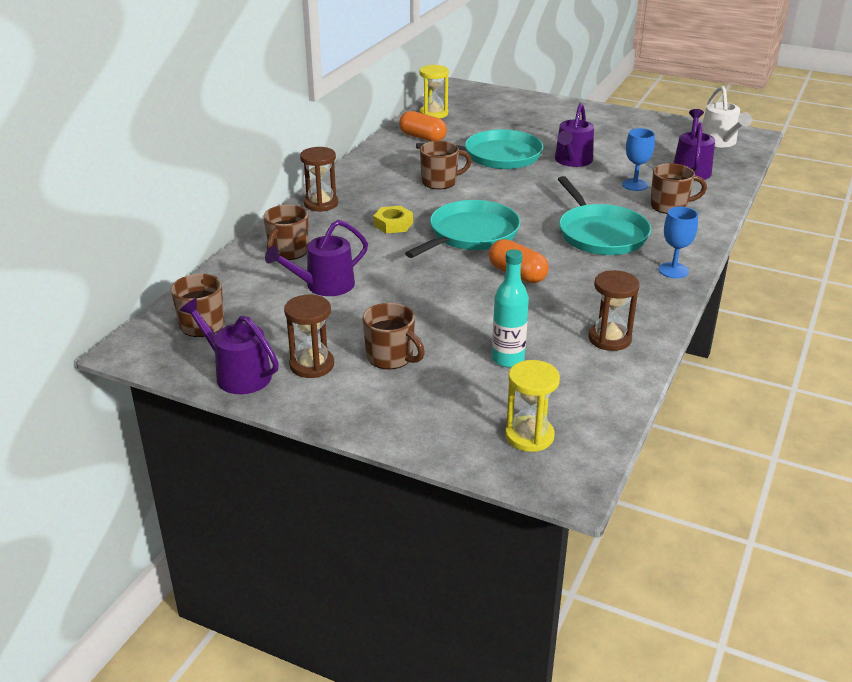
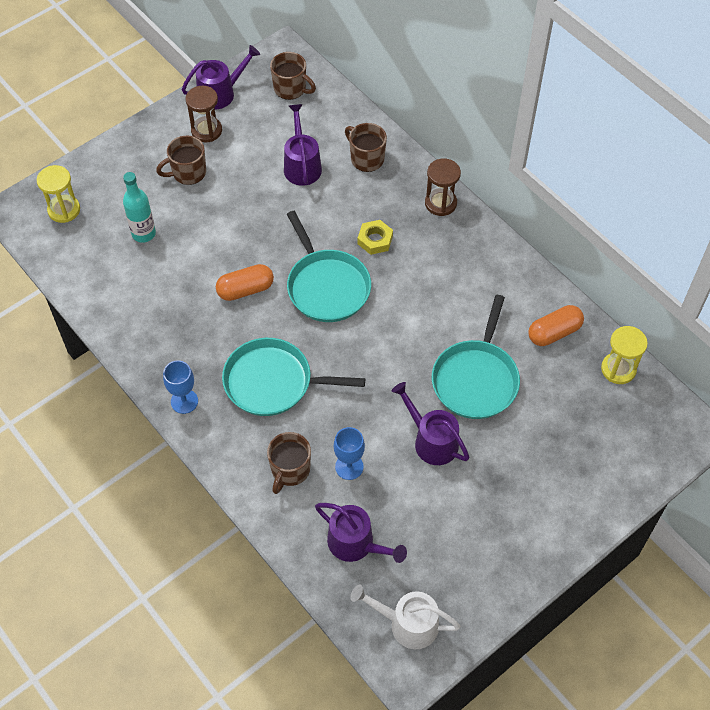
camera: 115 degrees right, 25 degrees up
brown mug [420,141,472,189] -> none
brown hourglass [588,270,640,351] -> none

